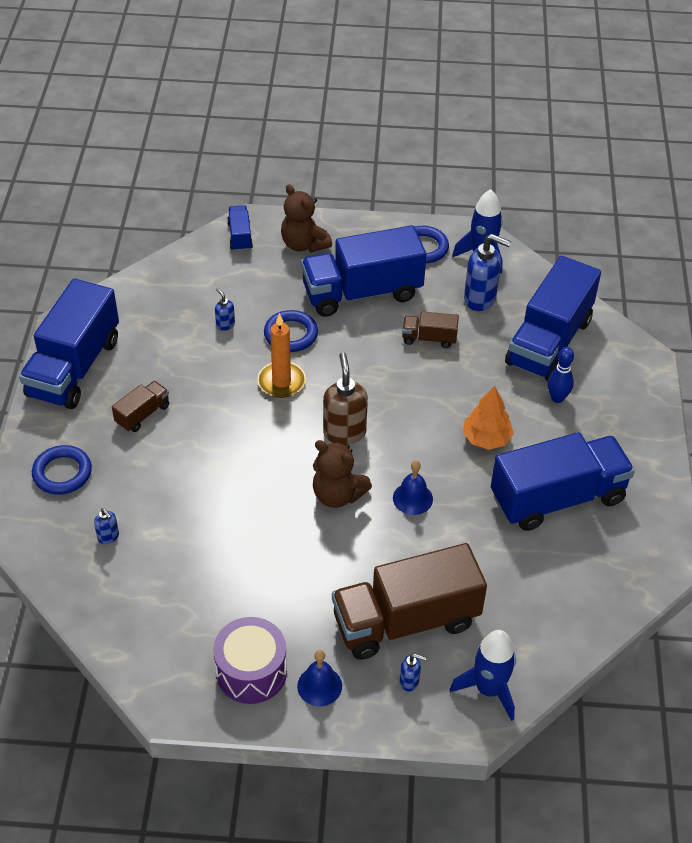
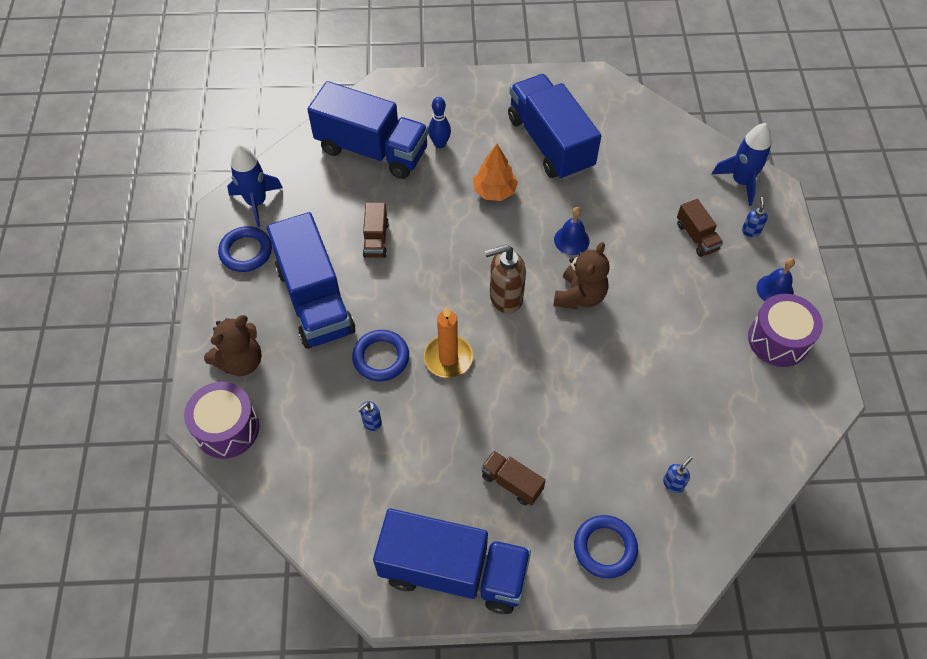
camera: 95 degrees left, 10 degrees up
blue truck [227,205,253,251] -> purple drum [184,382,259,459]
brown truck [332,543,487,660] -> brown truck [677,199,723,257], size x0.45
blue soap dispenser [464,234,511,311] -> none

